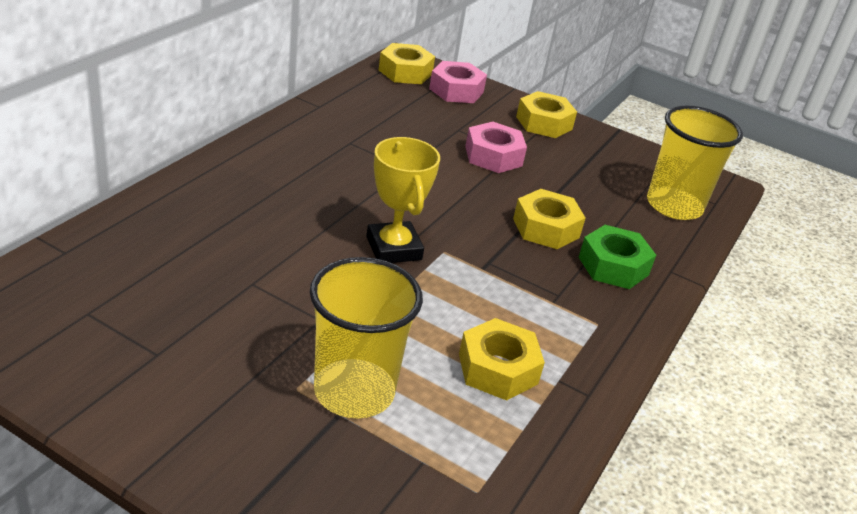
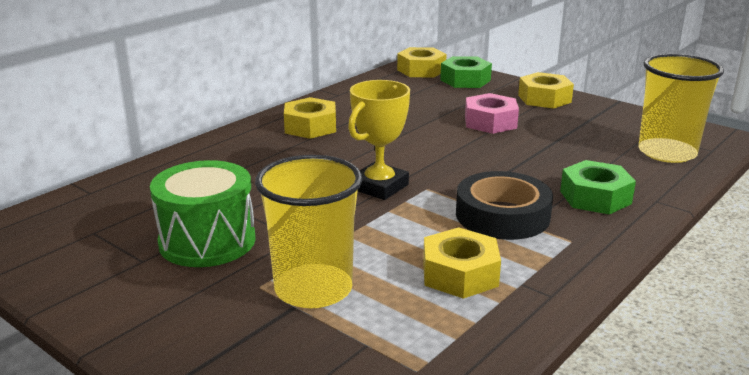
camera: 15 degrees right, 10 degrees down
yellow trophy [366,137,440,263] -> yellow trophy turned 45 degrees clockwise [348,80,410,200]
pink nut [429,61,487,103] -> green nut [440,56,492,88]
yellow nut [513,189,585,249] -> yellow nut moved to [284,97,336,139]
none -> green drum [150,160,255,267]
none -> black tape [456,171,553,240]

